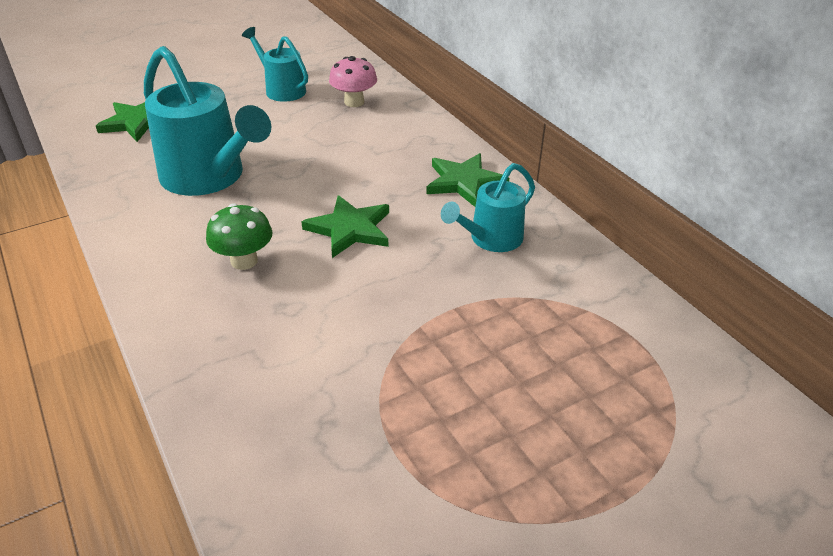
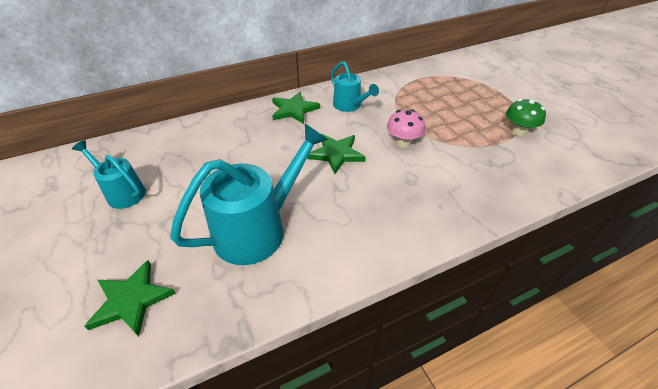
camera: 85 degrees left, 5 degrees up
green mushroom [206,203,272,270] -> green mushroom moved to [506,99,546,136]
turquoise watering can [242,27,308,102] -> turquoise watering can turned 75 degrees clockwise [72,140,146,209]
pink mushroom [329,56,377,107] -> pink mushroom moved to [387,109,425,148]

